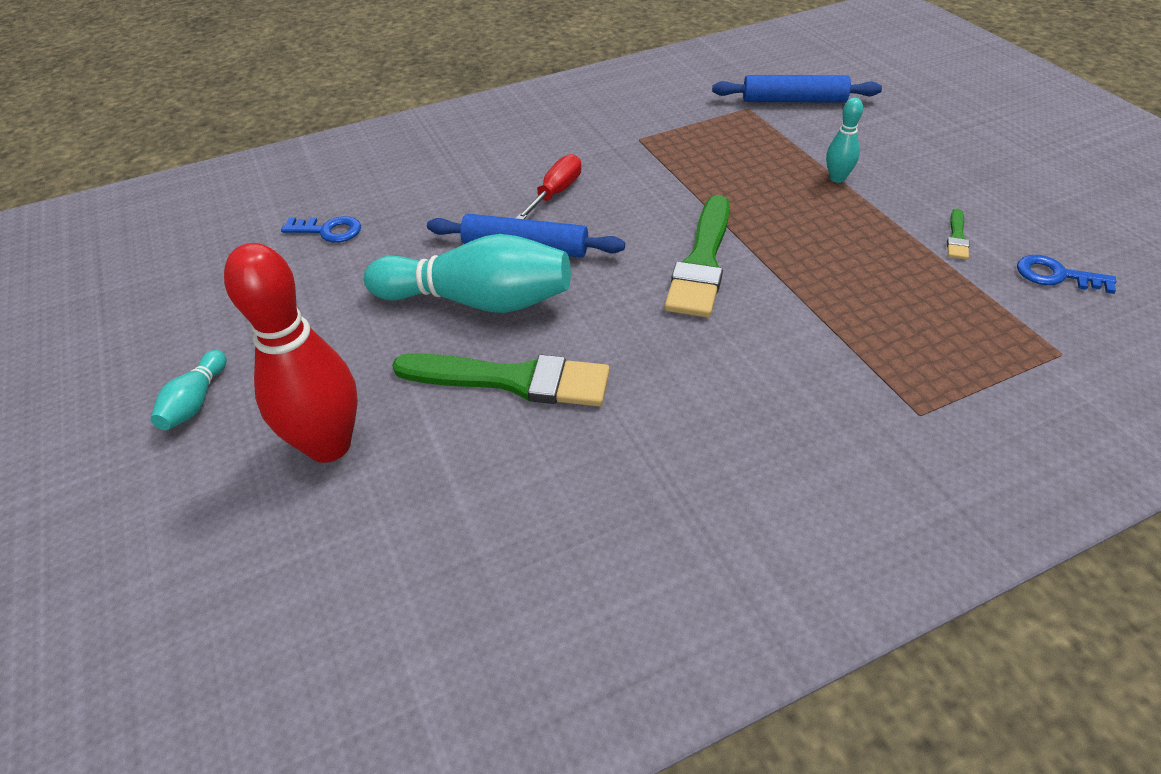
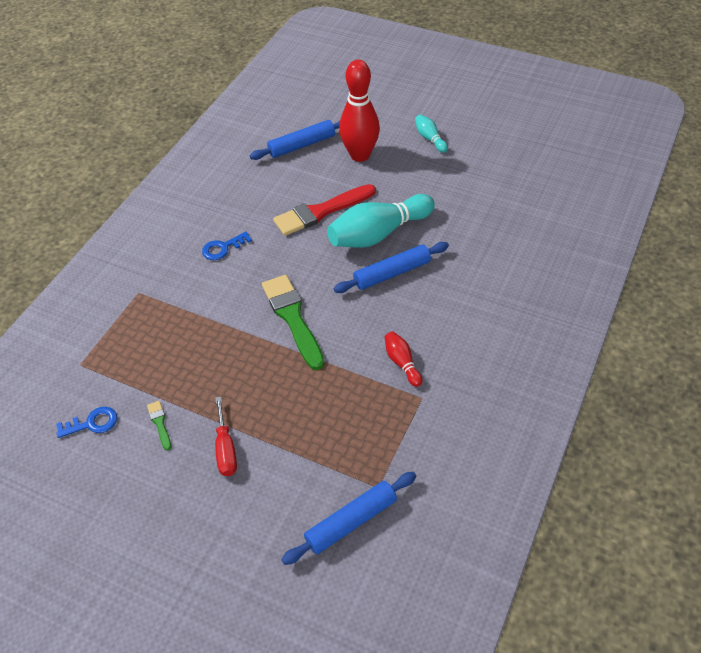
camera: 140 degrees right, 5 degrees up
blue key [281,216,361,243] -> blue key moved to [202,231,252,260]
green brush [392,353,610,407] -> red brush [273,184,376,236]
red screwdriver [516,154,581,219] -> red screwdriver moved to [215,397,237,476]
turquoise bowling pin [826,98,863,183] -> none
none -> blue rolling pin [250,120,340,160]
none -> red bowling pin [385,331,422,387]

